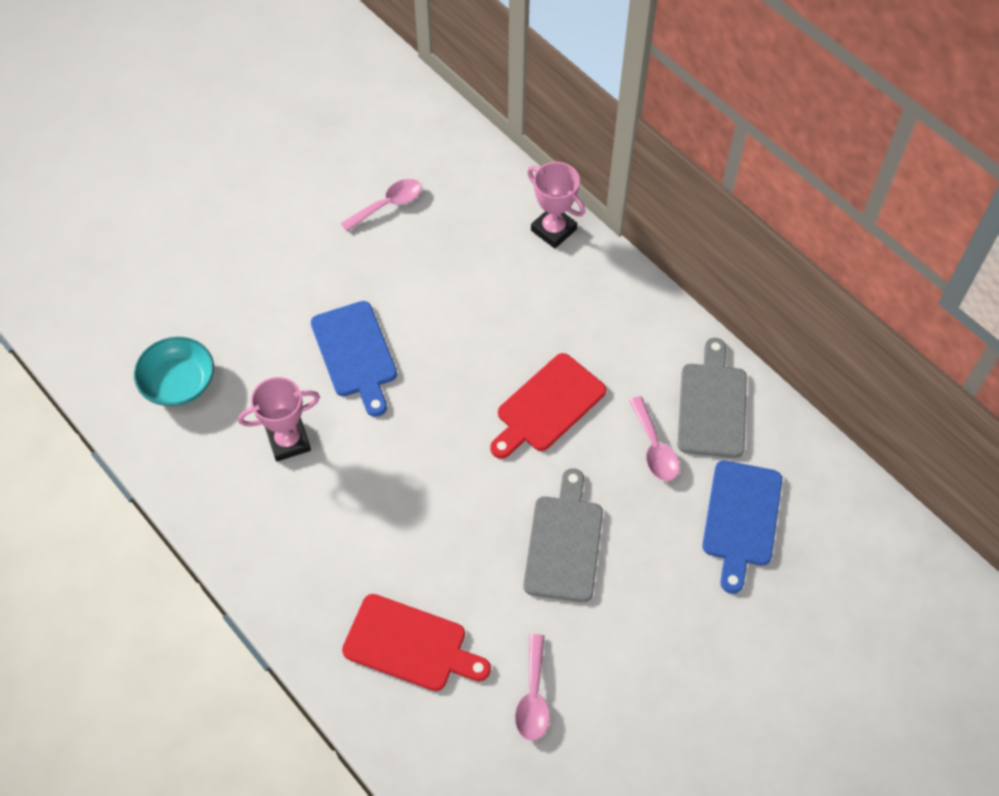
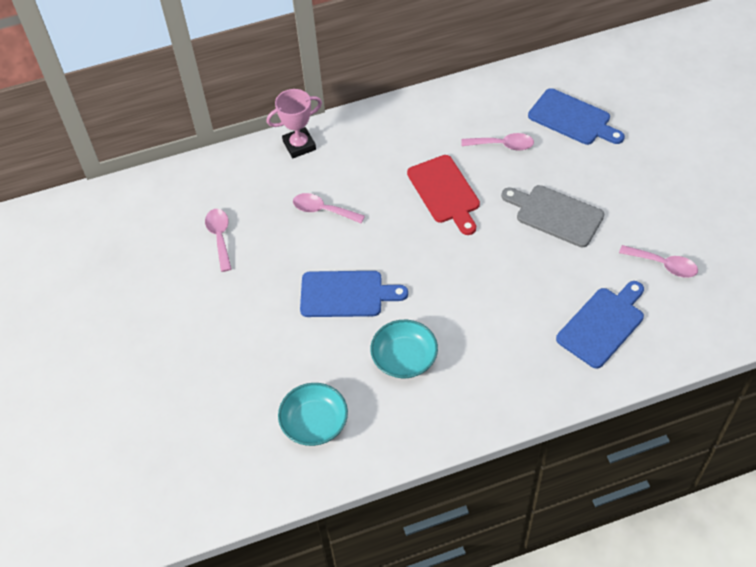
camera: 65 degrees left, 5 degrees down
pink trophy [238,377,320,462] -> turquoise bowl [370,320,438,378]
red cutting board [342,594,491,691] -> blue cutting board [556,281,644,369]
grey cutting board [678,338,747,458] -> none
none -> pink spoon [293,193,365,224]

